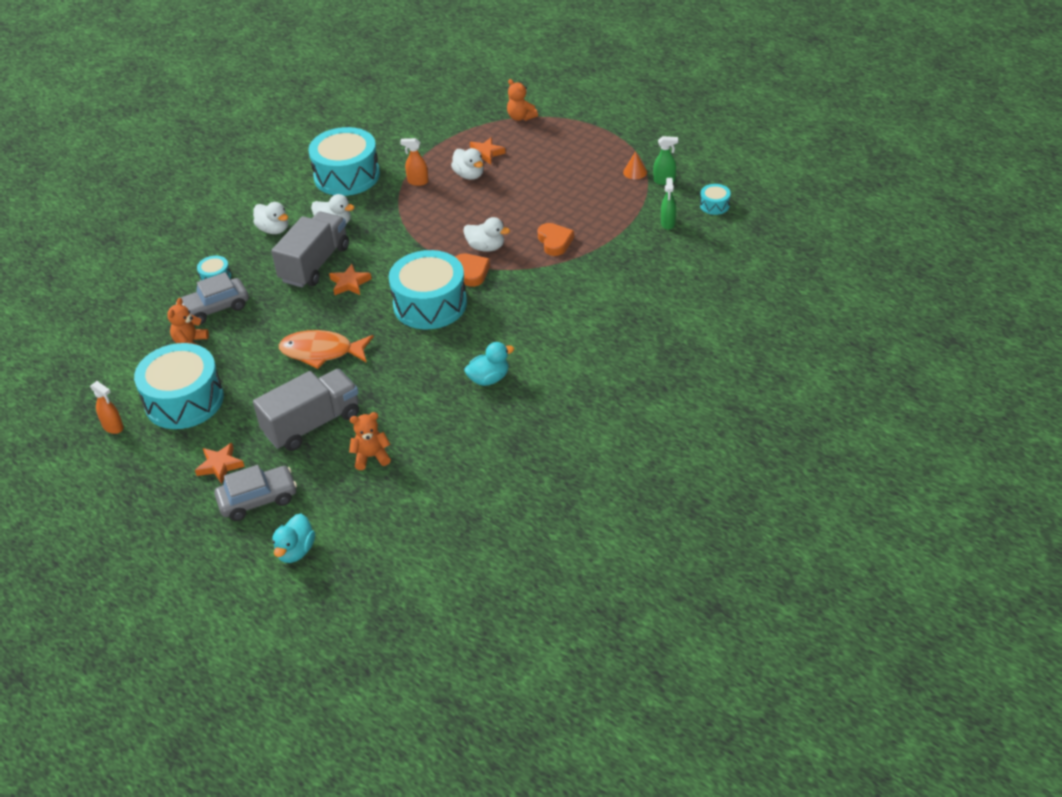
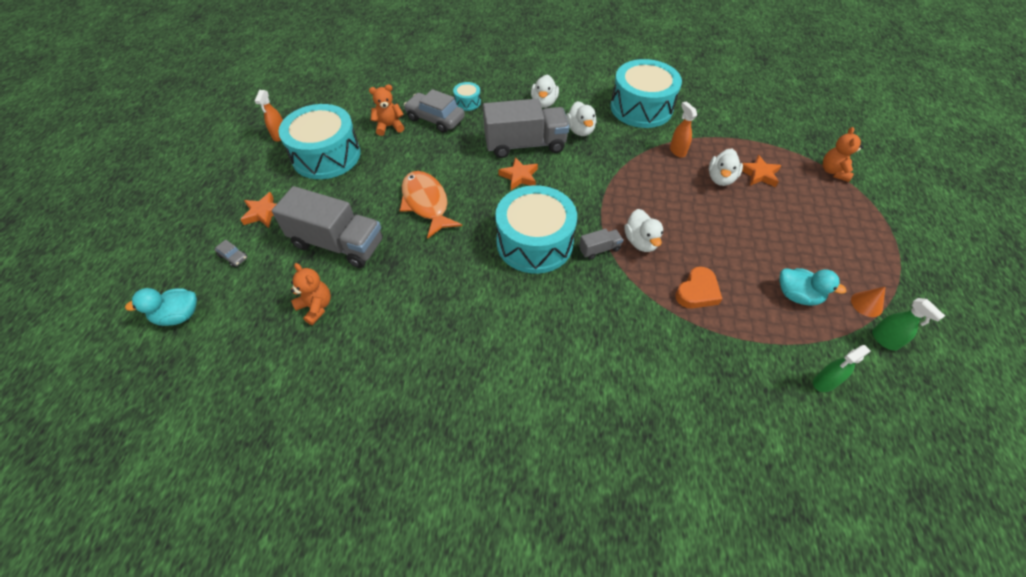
camera: 55 degrees right, 10 degrees up
grey car [214,465,297,521] -> grey car [215,240,248,267], size x0.46
orange heart [455,253,490,287] -> grey truck [579,228,623,260]
turquoise duck [464,342,514,386] -> turquoise duck moved to [779,268,847,306]
turquoise drum [700,184,731,215] -> none

